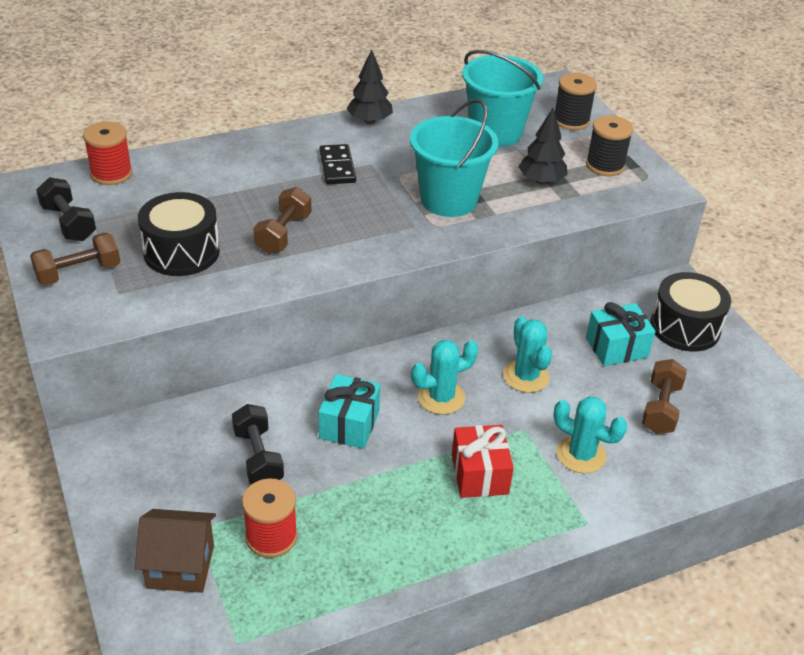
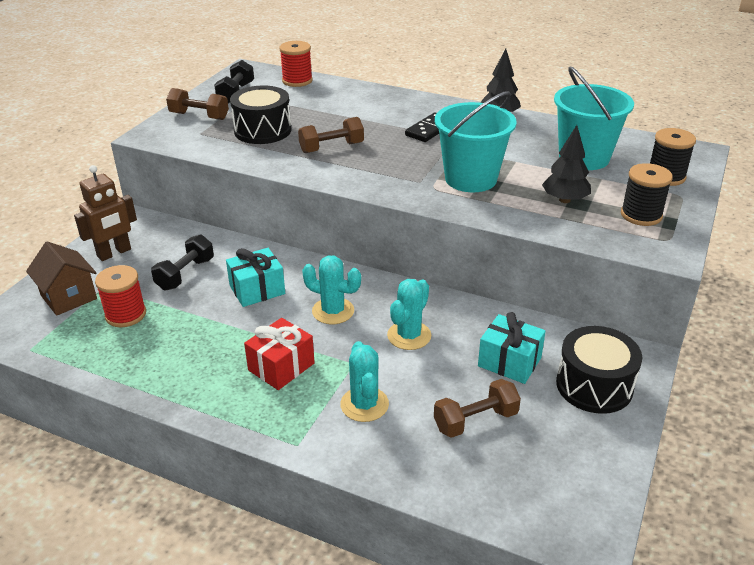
camera: 50 degrees right, 5 degrees down
none -> brown robot [74,165,137,261]

